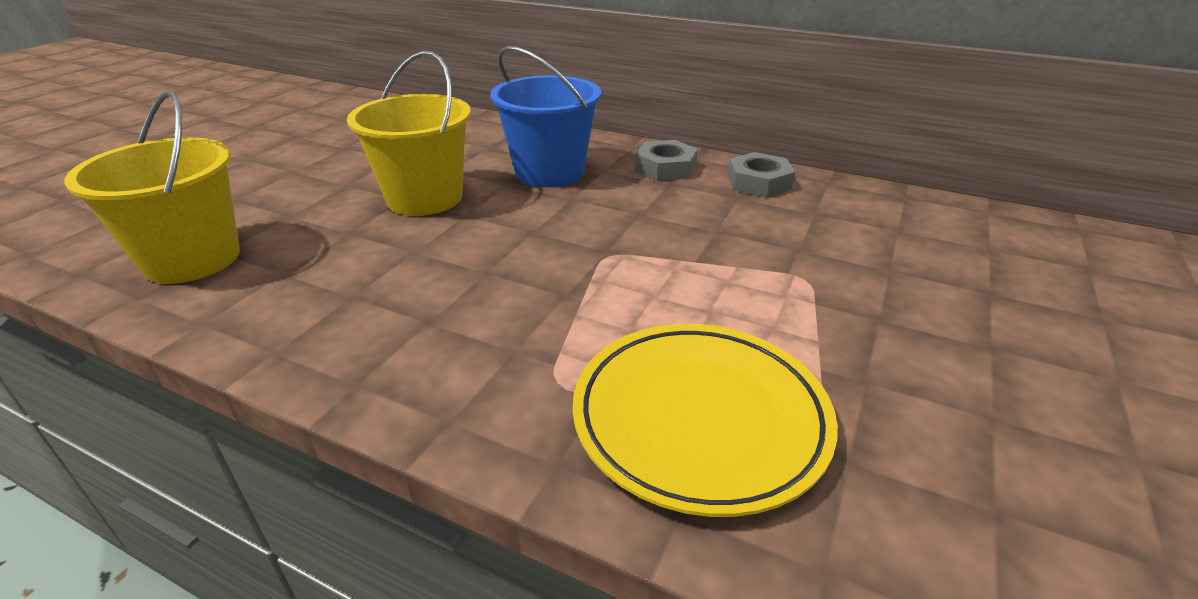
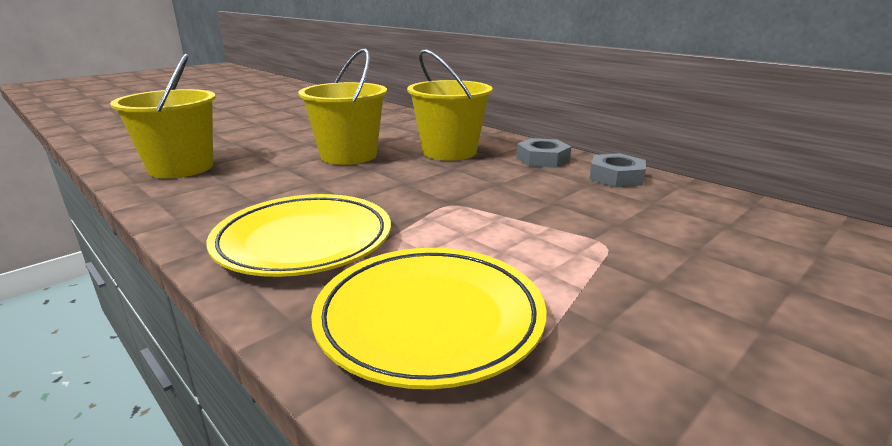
camera: 20 degrees right, 10 degrees down
blue bucket [490,46,601,187] -> yellow bucket [407,49,493,161]
none -> yellow plate [206,194,391,277]

